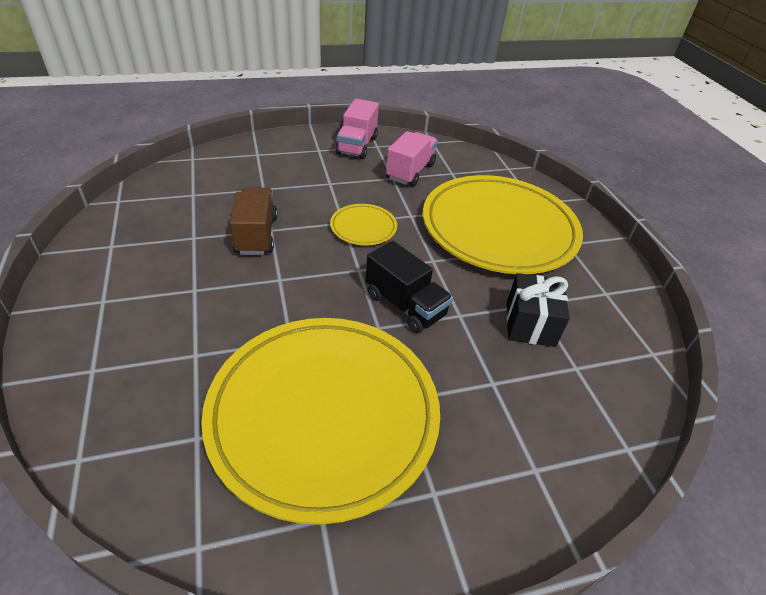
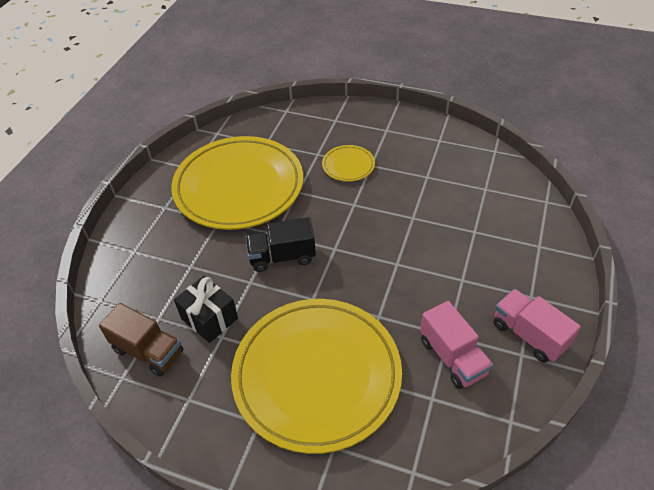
camera: 130 degrees right, 5 degrees up
brown truck [230,187,277,255] -> brown truck moved to [99,303,183,377]
yellow plate [330,204,397,246] -> yellow plate moved to [322,145,375,182]

